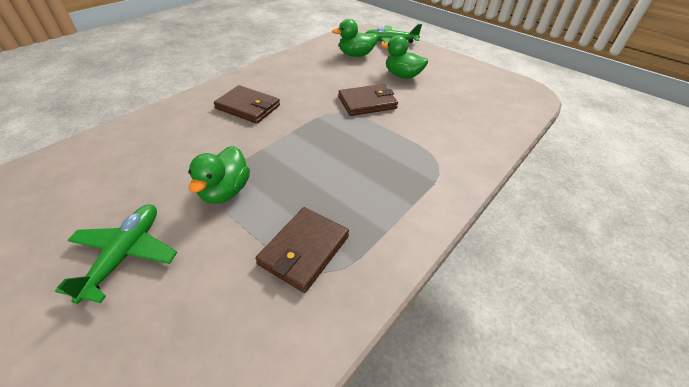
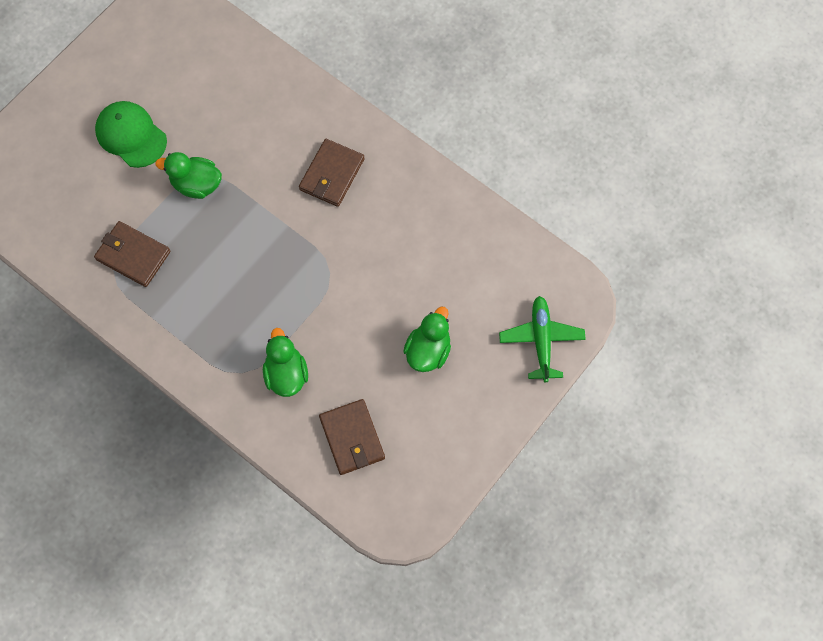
camera: 90 degrees right, 25 degrees up
green plane [55,204,177,304] -> green cap [95,101,167,168]
green duck [332,19,378,57] -> green duck moved to [263,328,308,397]
brown wallet [338,84,398,116] -> brown wallet moved to [319,399,385,475]

